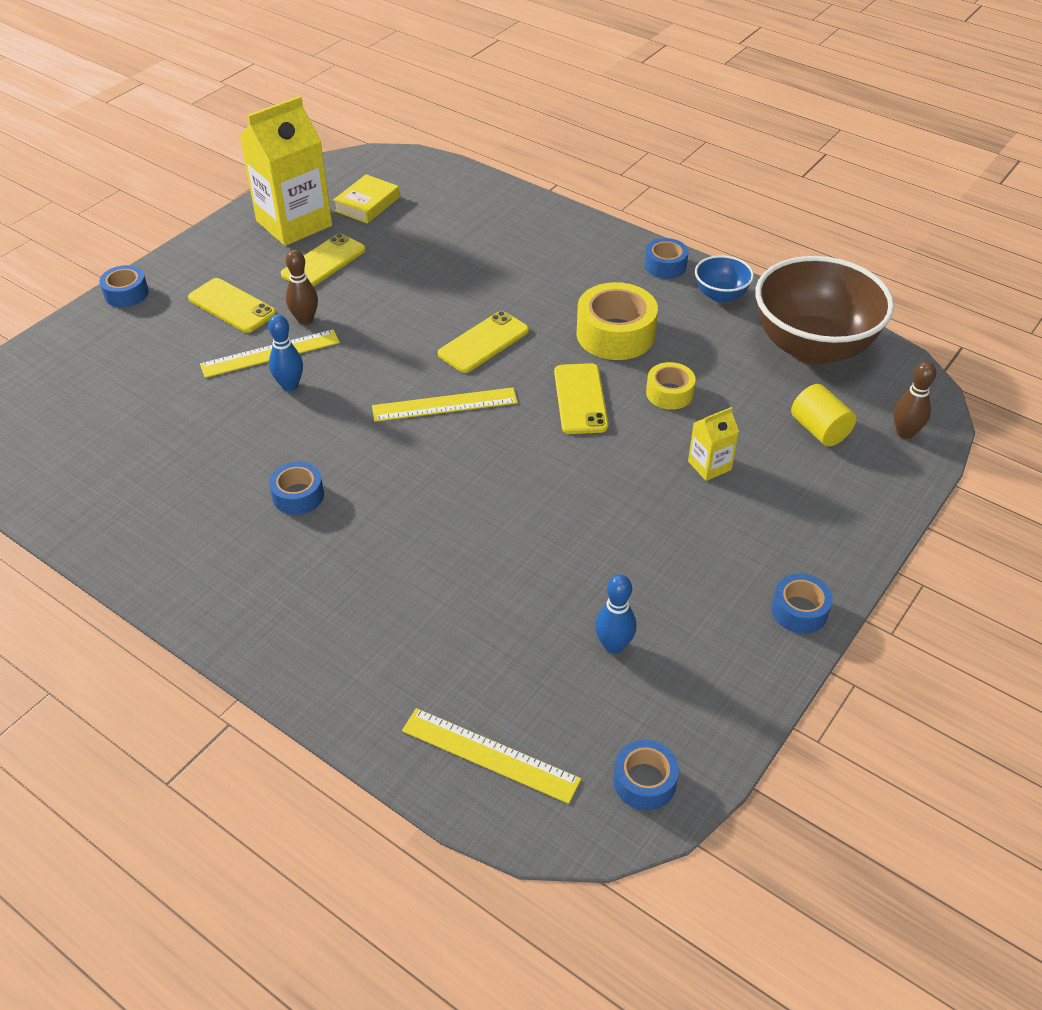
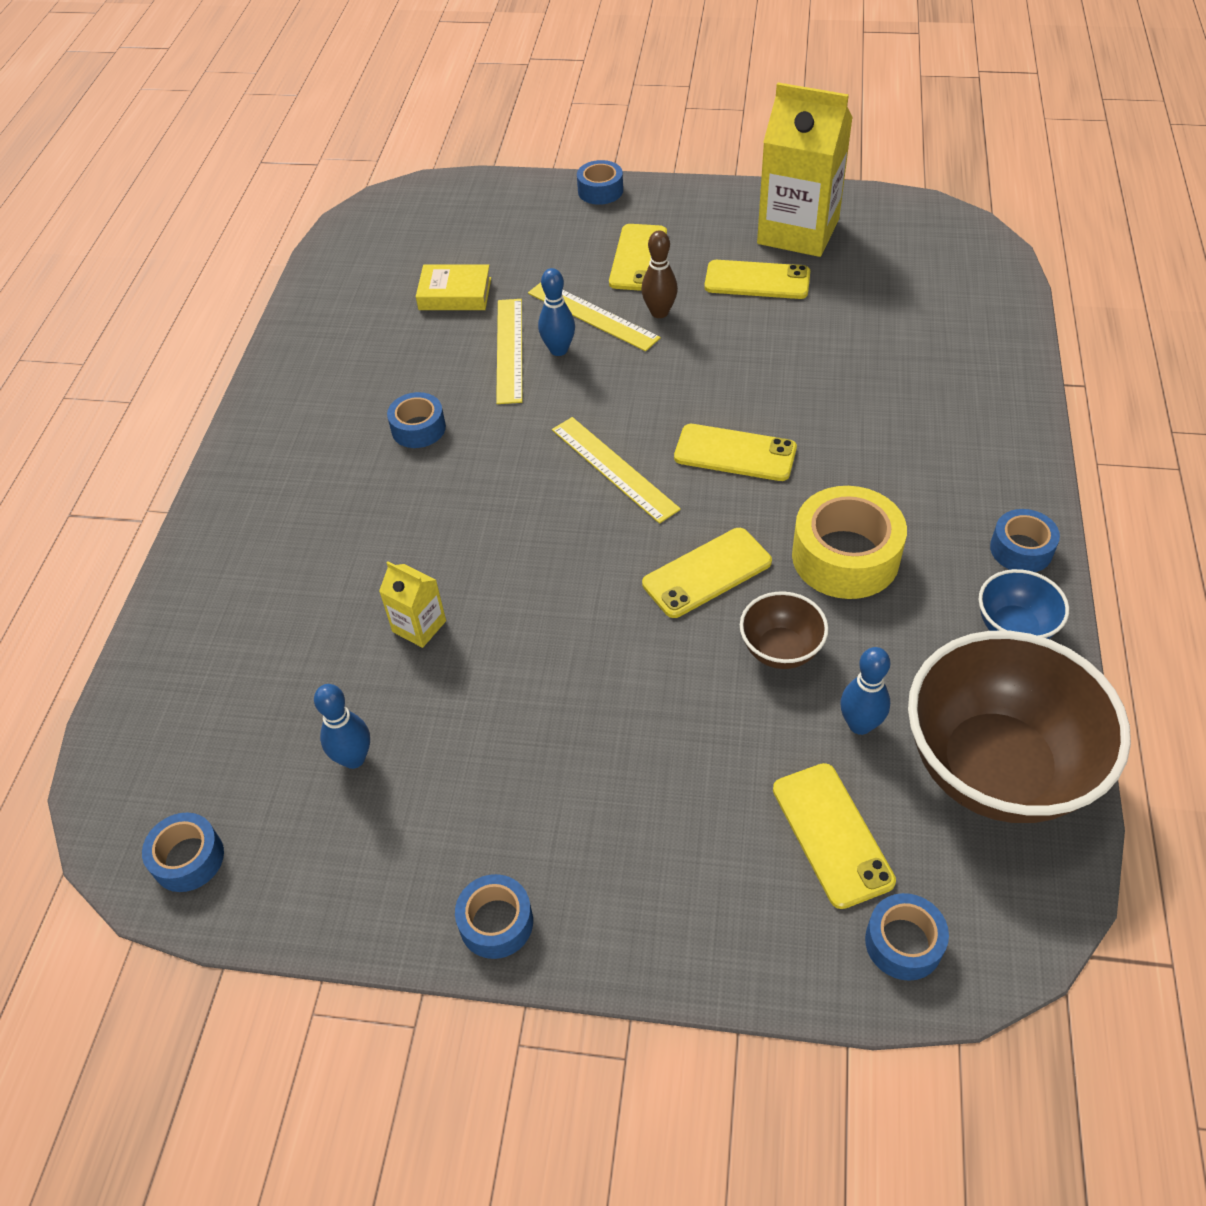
camera: 65 degrees right, 5 degrees up
yellow book [333,174,400,224] -> yellow book moved to [416,264,491,310]
yellow ruler [402,708,581,804] -> yellow ruler moved to [496,299,522,404]
yellow tape [646,362,696,410] -> brown bowl [740,591,828,669]
yellow carton [688,407,739,481] -> yellow carton moved to [379,562,446,648]
yellow cylinder [791,384,856,446] -> yellow phone [773,763,896,909]
brown bowling pin [894,361,936,439] -> blue tape [865,893,949,981]
none -> blue bowling pin [840,647,890,735]

